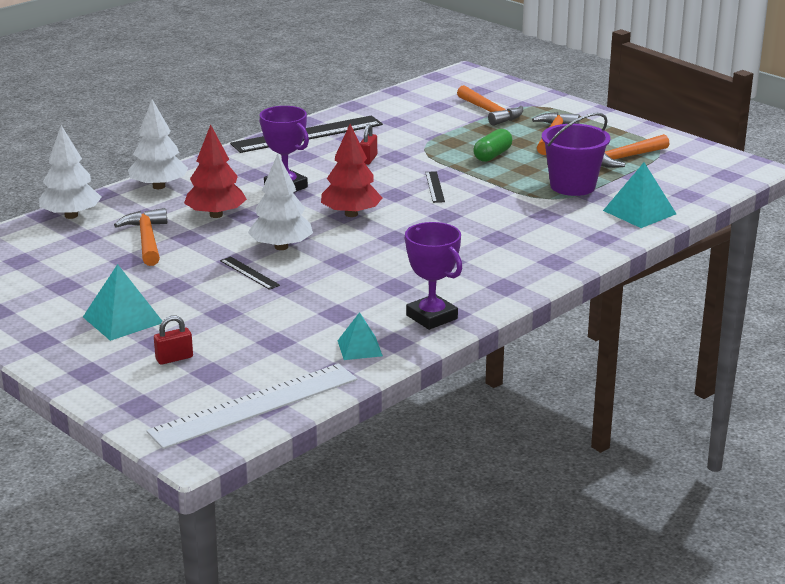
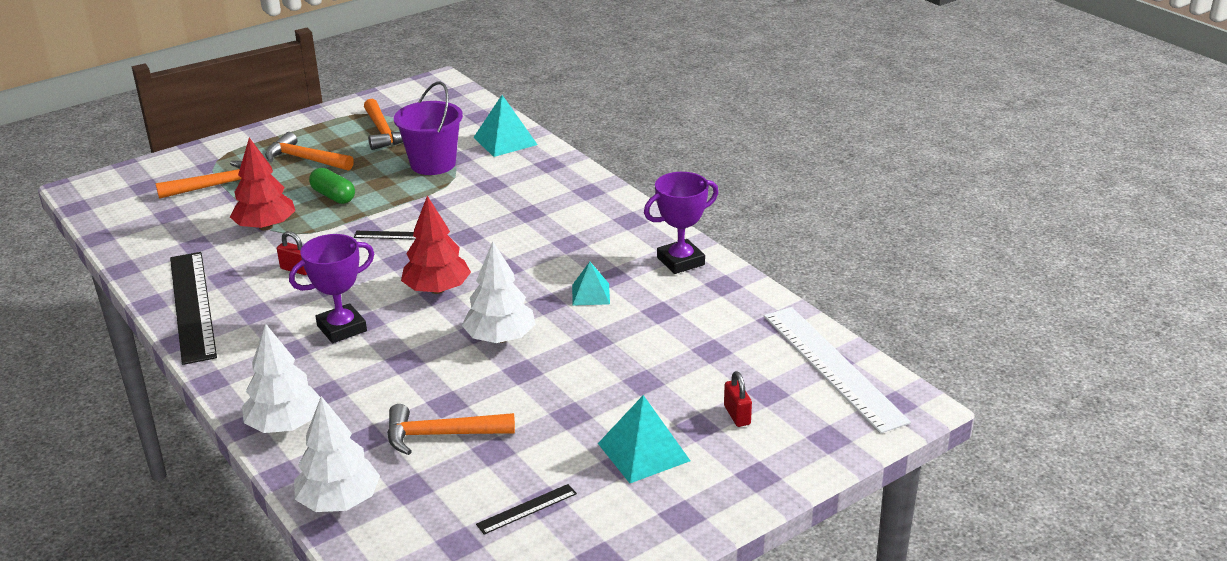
camera: 80 degrees left, 5 degrees up
red tree [184,124,247,218] -> red tree moved to [230,137,295,231]
black ruler [220,256,280,290] -> black ruler moved to [476,484,577,535]
turquoise pyramid [338,312,383,360] -> turquoise pyramid moved to [572,262,610,306]

